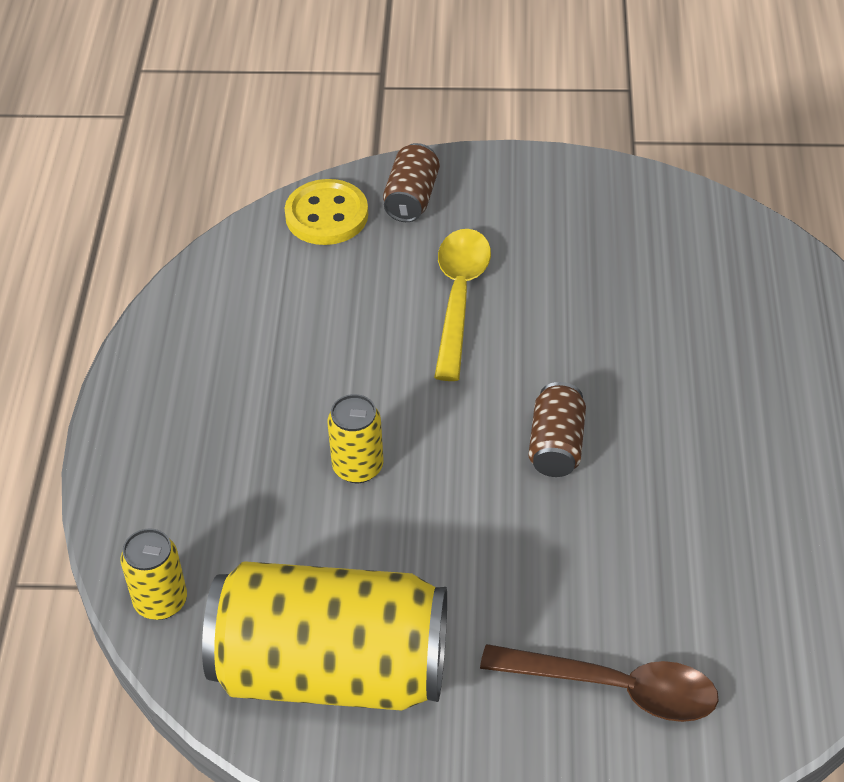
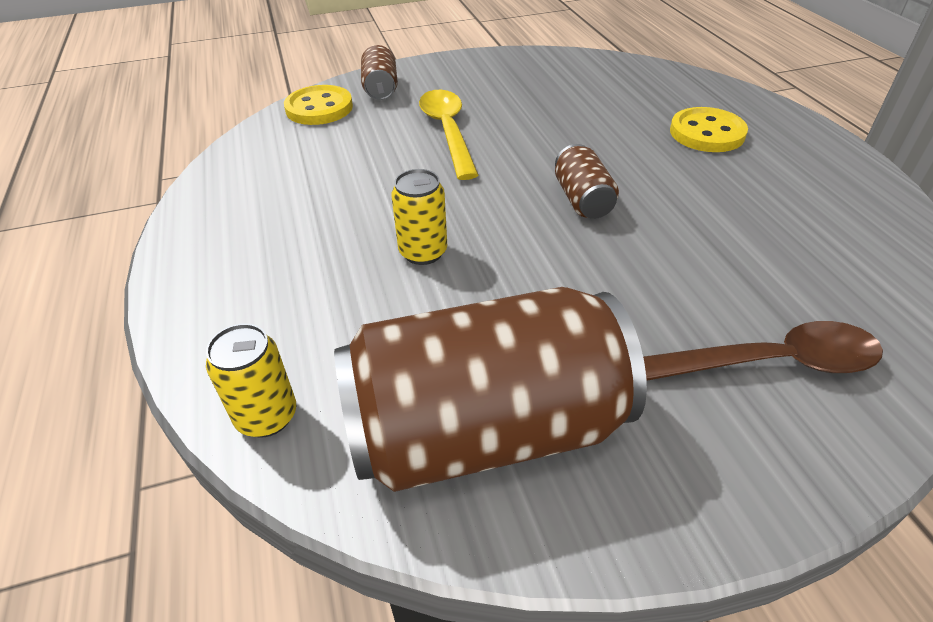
camera: 20 degrees left, 5 degrees down
yellow can [202,561,447,711] -> brown can [334,287,647,492]
none -> yellow button [670,107,748,152]

